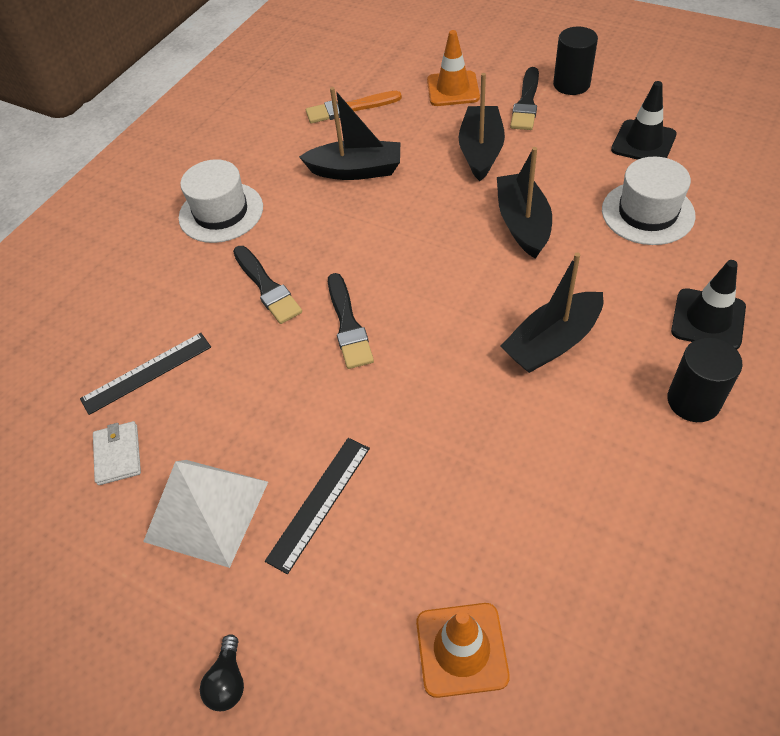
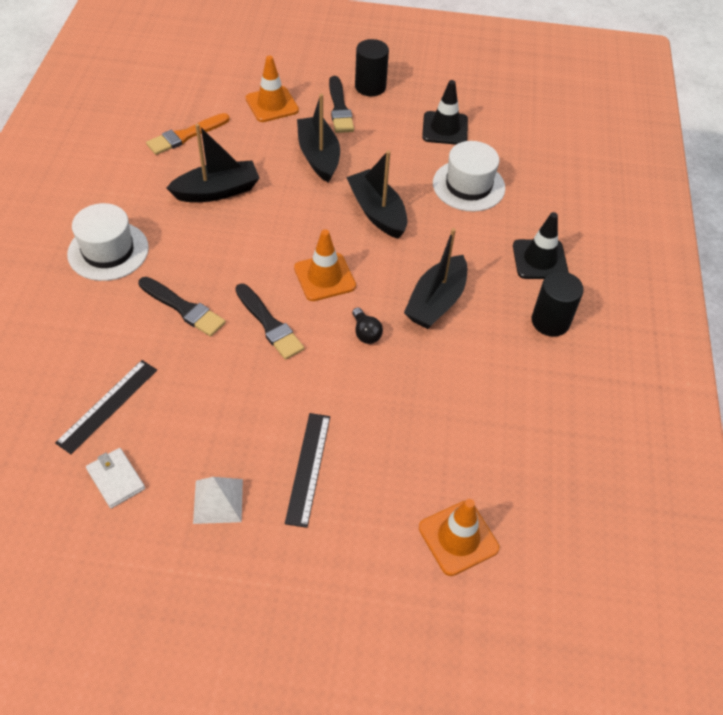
camera: 30 degrees left, 0 degrees up
white pyramid [143,460,268,568] -> white pyramid [193,477,243,524], size x0.59
black light bulb [200,634,244,711] -> black light bulb moved to [352,307,383,344]
none -> orange traffic cone [294,230,356,301]

